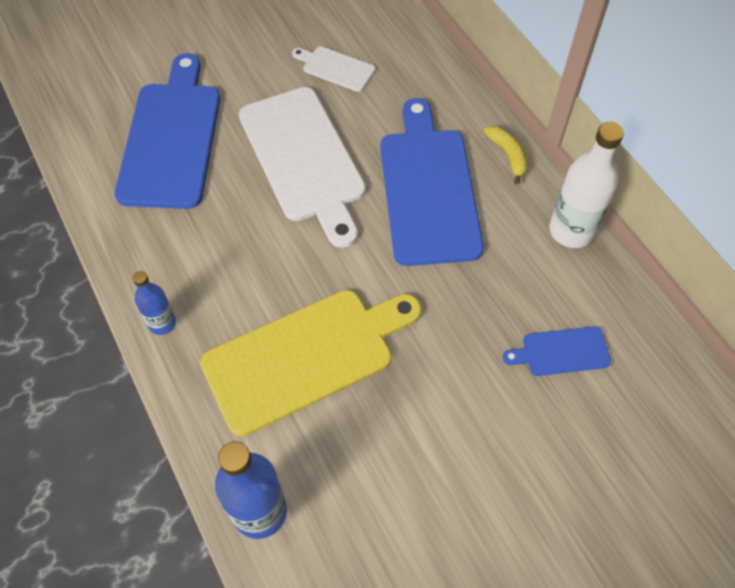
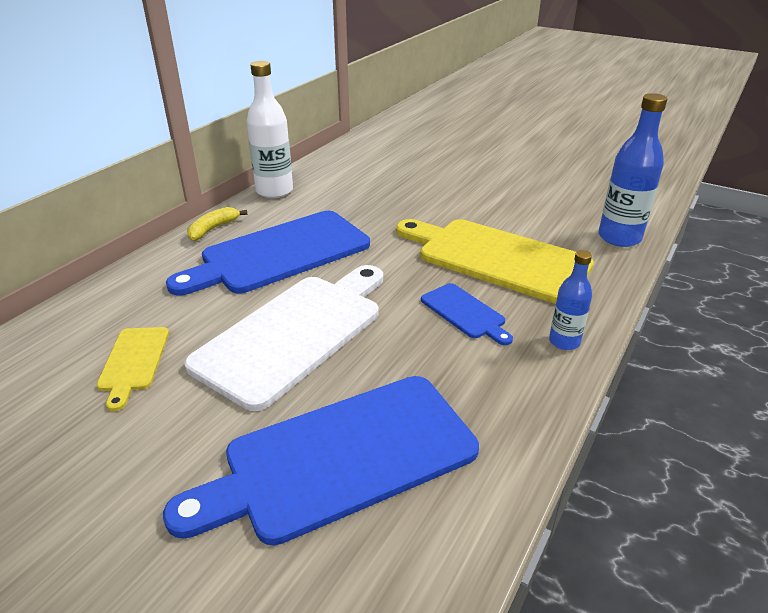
camera: 120 degrees left, 25 degrees down
white cutting board [292,46,375,92] -> yellow cutting board [97,327,169,411]
blue cutting board [503,326,611,376] -> blue cutting board moved to [421,283,513,345]

